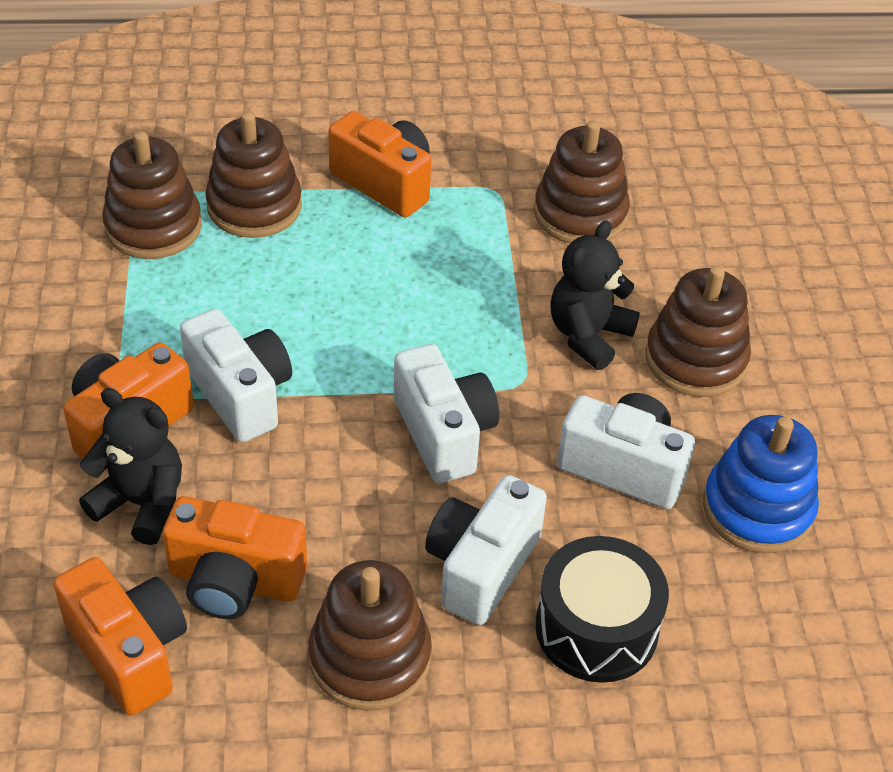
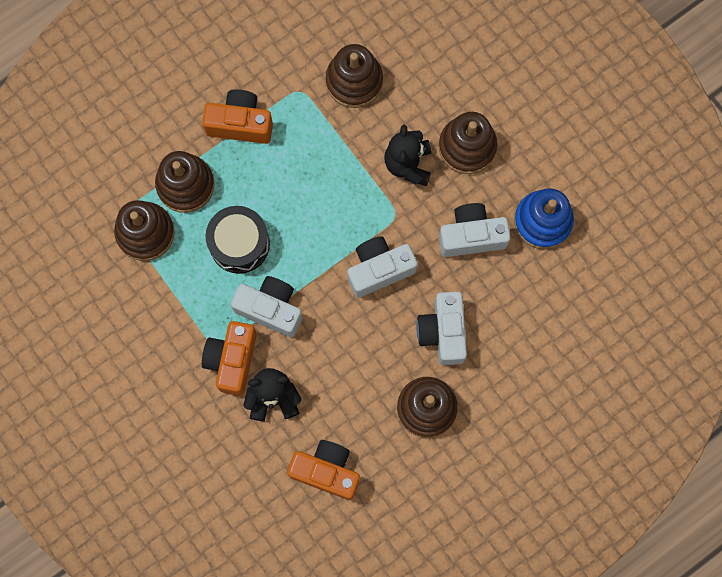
camera: 30 degrees left, 30 degrees up
orange camera [162,496,307,619] -> none
white camera [394,344,499,483] -> white camera turned 60 degrees counterclockwise [347,236,418,298]
black drum [536,536,669,683] -> black drum moved to [206,206,270,274]

